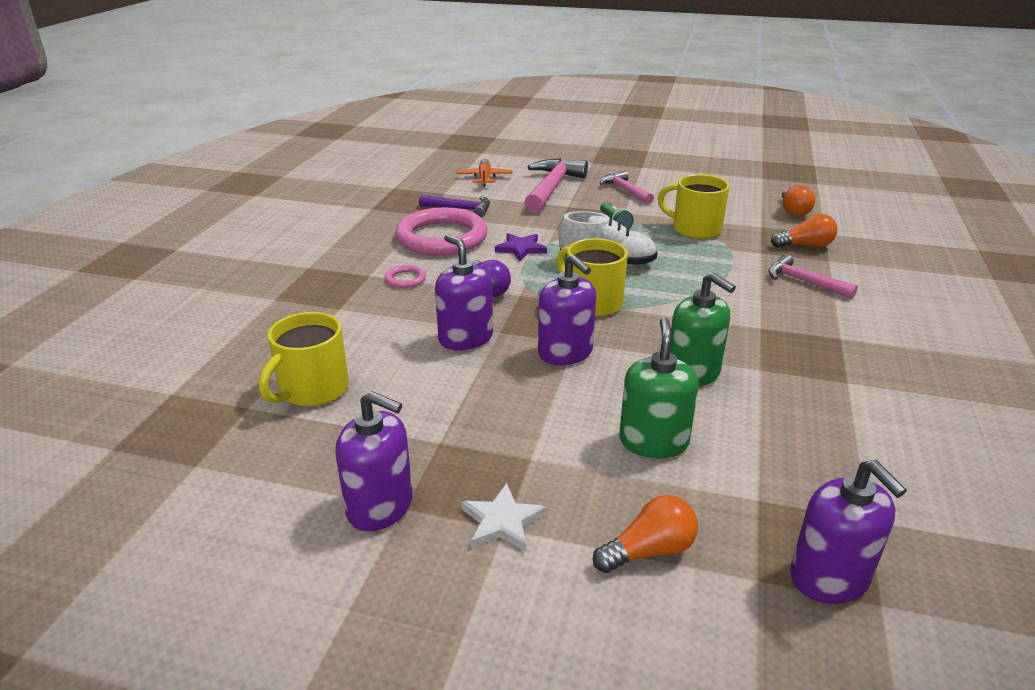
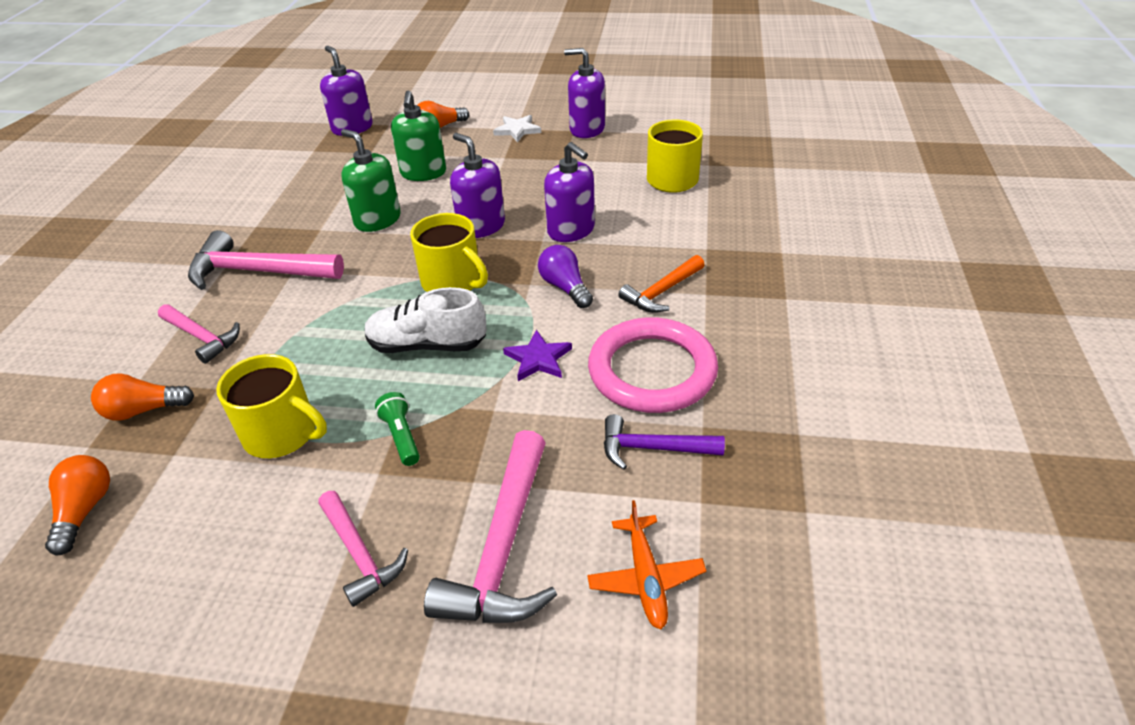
camera: 175 degrees right, 10 degrees up
pink ring [385,265,426,288] -> orange hammer [618,255,705,313]
none -> pink hammer [188,230,344,290]

